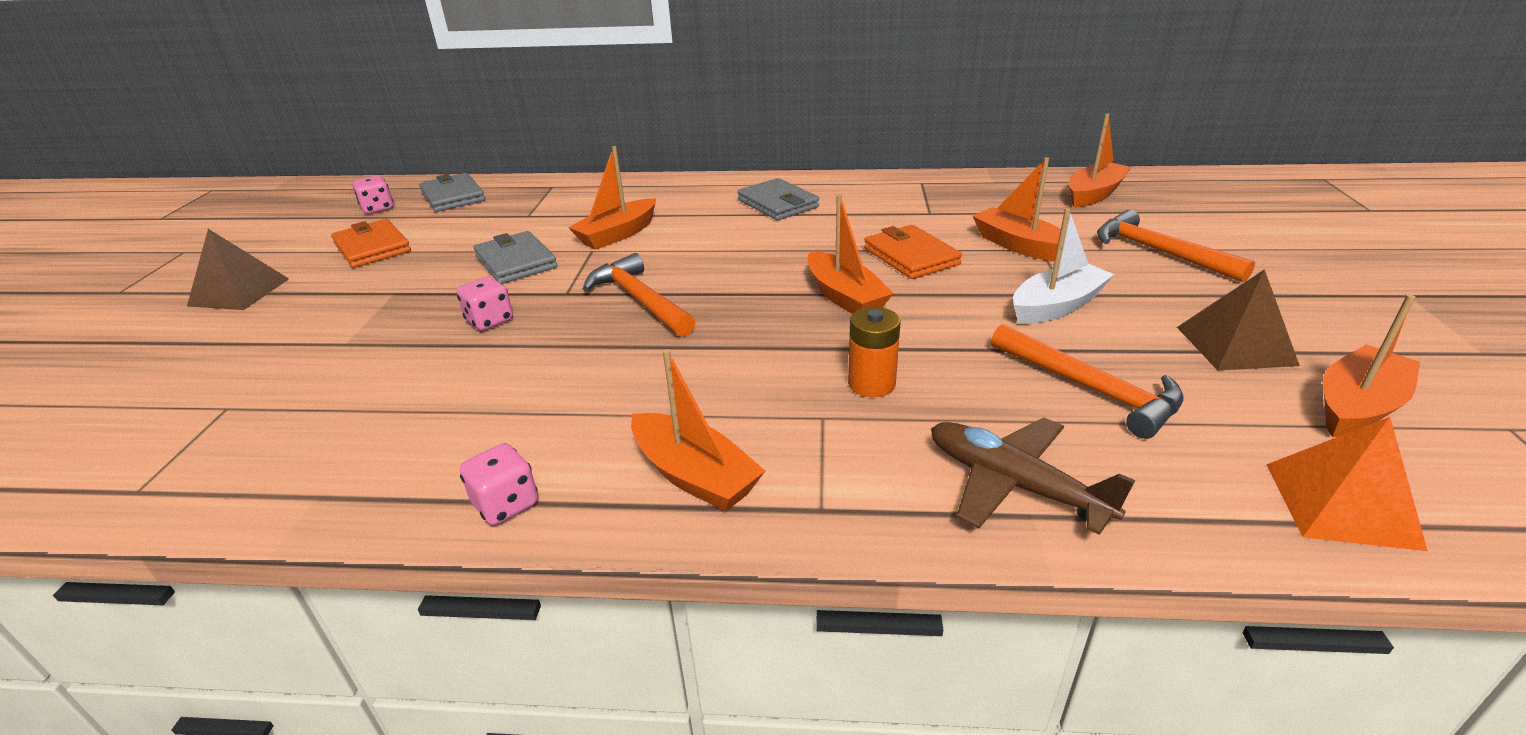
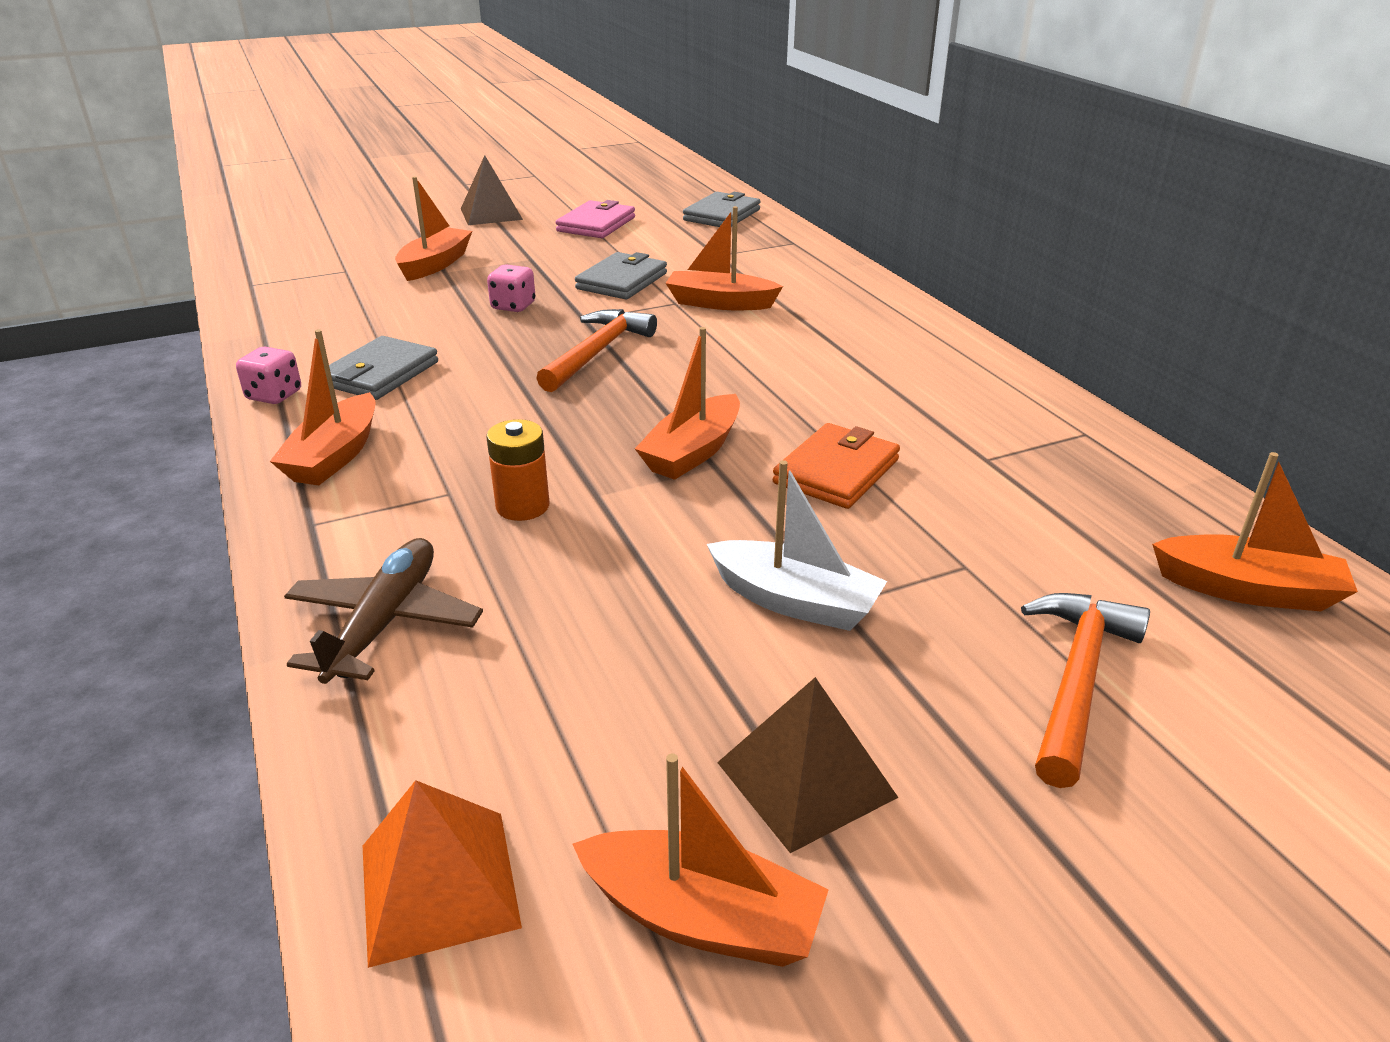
camera: 60 degrees right, 0 degrees up
orange wallet [331,219,411,268] -> pink wallet [555,200,635,238]
pink dice [352,175,394,214] -> none
grey wallet [737,178,819,220] -> grey wallet moved to [329,336,438,400]
orange boat [973,157,1061,262] -> orange boat moved to [395,176,472,281]
orange hammer [991,324,1184,439] -> none

